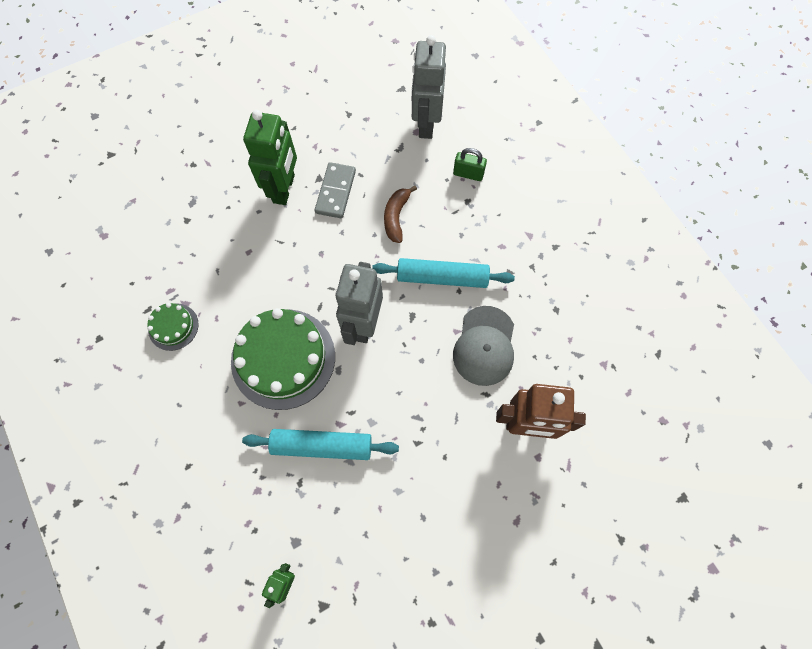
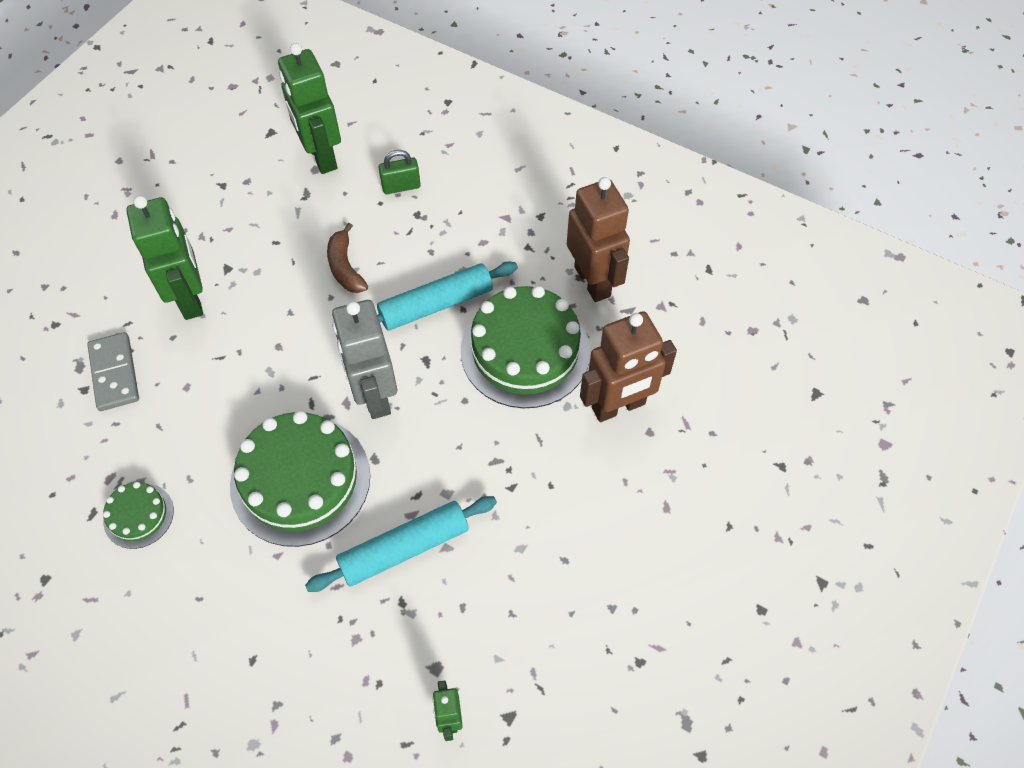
camera: 30 degrees left, 10 degrees down
grey domino [315,162,356,218] -> grey domino moved to [87,332,139,411]
grey robot [411,35,446,139] -> green robot [278,43,341,174]
grey cap [453,306,514,386] -> green cake [461,286,590,408]
none -> brown robot [567,177,630,302]

